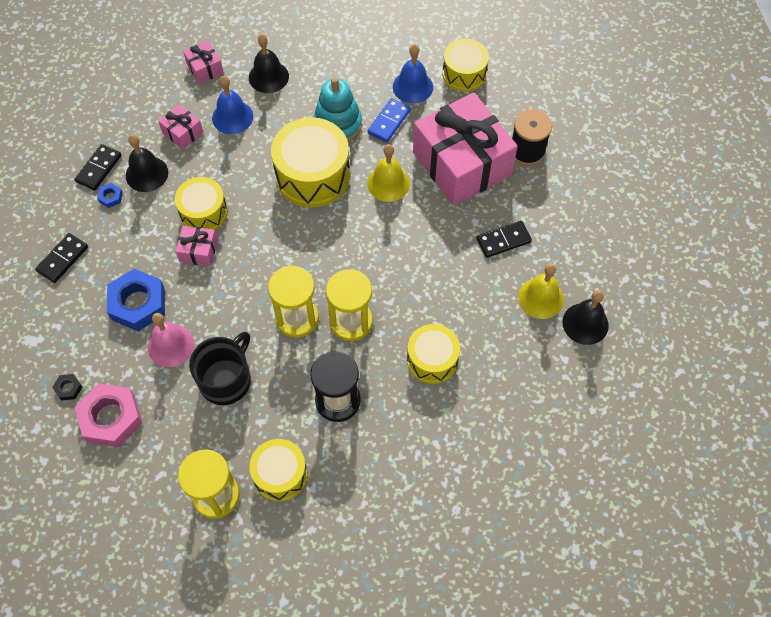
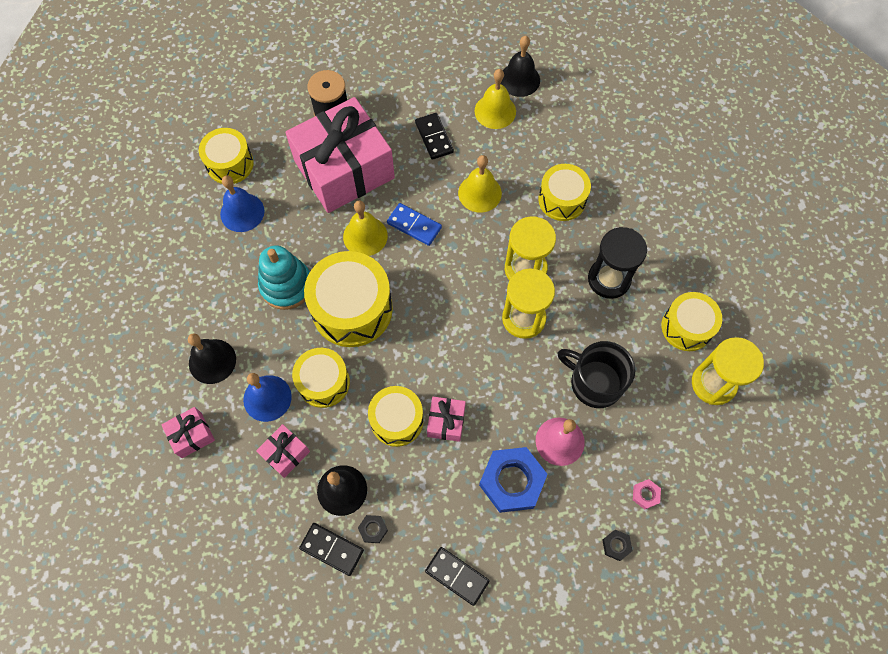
camera: 90 degrees left, 5 degrees up
pink nut [75,383,142,447] -> pink nut [633,479,661,509], size x0.43
blue nut [97,183,123,208] -> black nut [358,515,388,543]
blue domino [368,98,411,143] -> blue domino moved to [387,203,442,246]
none -> yellow drum [292,348,350,408]
none -> yellow bell [458,155,502,212]

